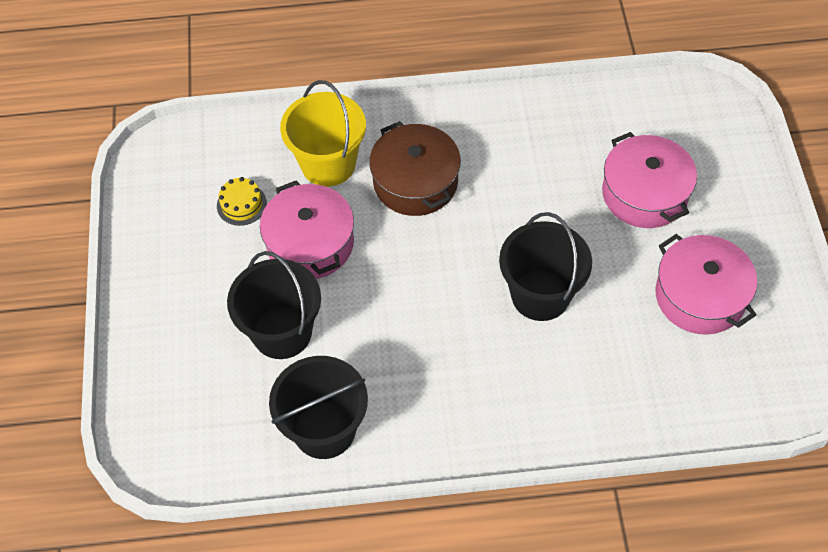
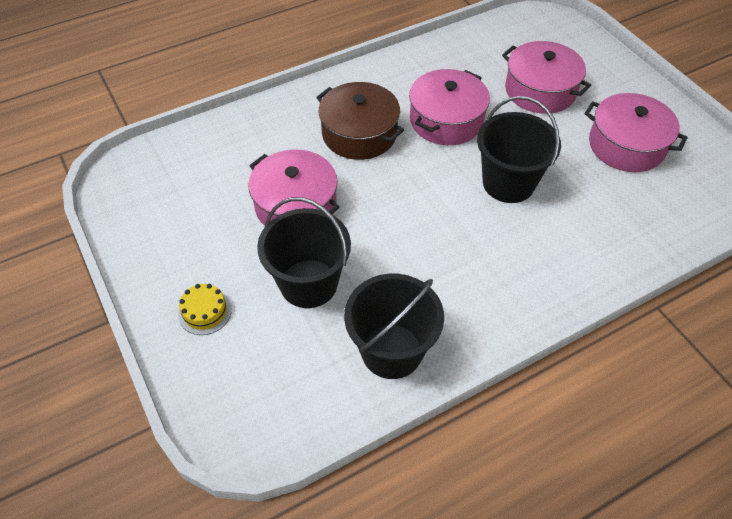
camera: 25 degrees left, 5 degrees down
yellow cake [217,177,267,226] -> yellow cake moved to [178,284,232,335]
yellow bucket [280,80,366,187] -> none
none -> pink pot [409,69,490,145]

